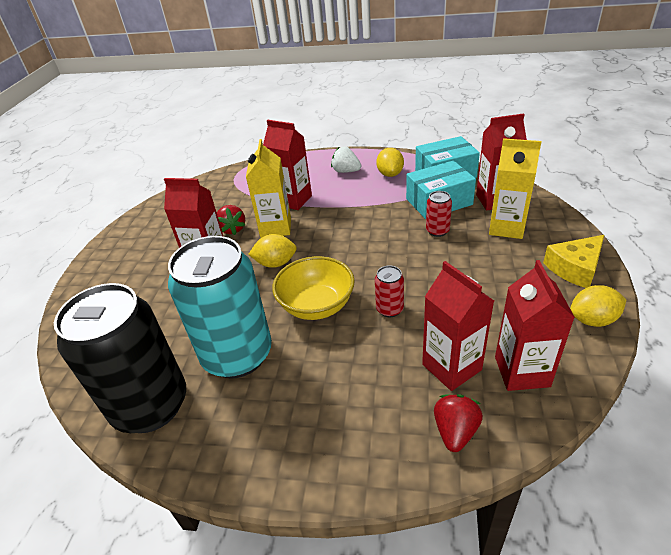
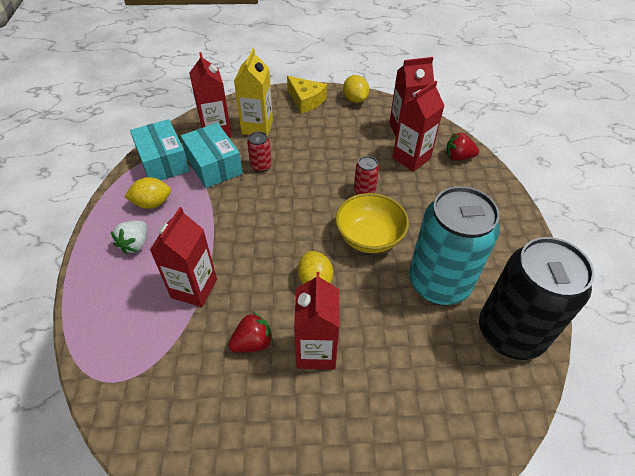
camera: 105 degrees left, 10 degrees up
yellow carton [246,139,291,238] -> none

